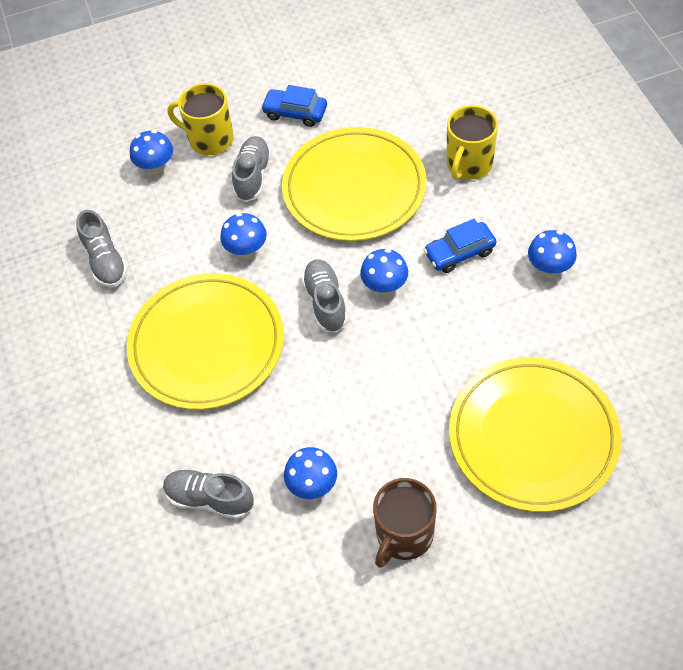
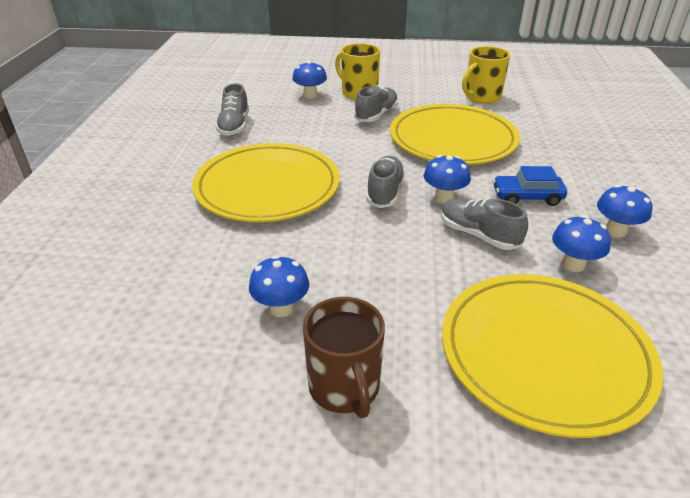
camera: 20 degrees right, 20 degrees down
grey shoe [163,469,254,519] -> grey shoe moved to [441,198,528,250]
blue mushroom [220,213,267,258] -> blue mushroom moved to [552,215,611,272]
blue car [261,85,327,127] -> none
brown mug [373,478,437,568] -> brown mug turned 75 degrees counterclockwise [303,297,385,418]
yellow mug [447,105,498,180] -> yellow mug moved to [462,46,510,104]

